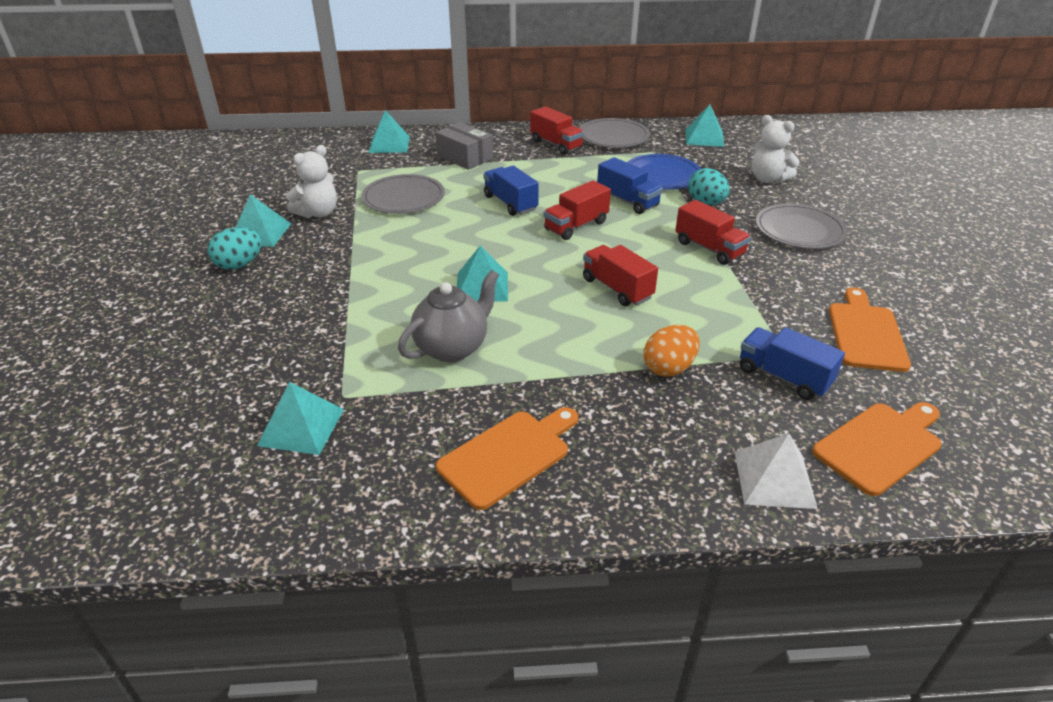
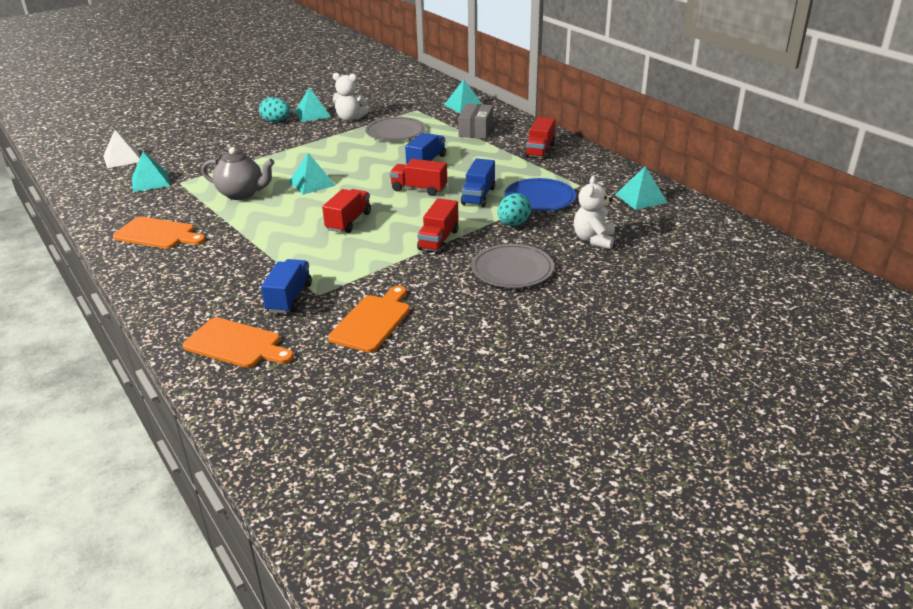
camera: 60 degrees right, 5 degrees down
grey plate [580,118,650,148] -> none
orange egg [644,325,700,377] -> none
white pyramid [735,433,818,509] -> white pyramid moved to [103,130,140,168]
orange cutting board [829,287,911,372] -> orange cutting board turned 45 degrees counterclockwise [328,286,410,353]

